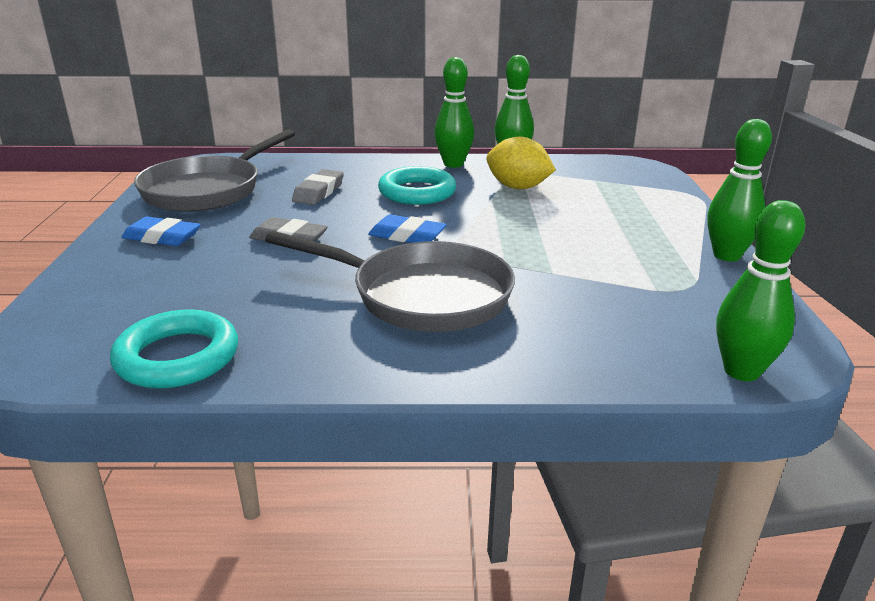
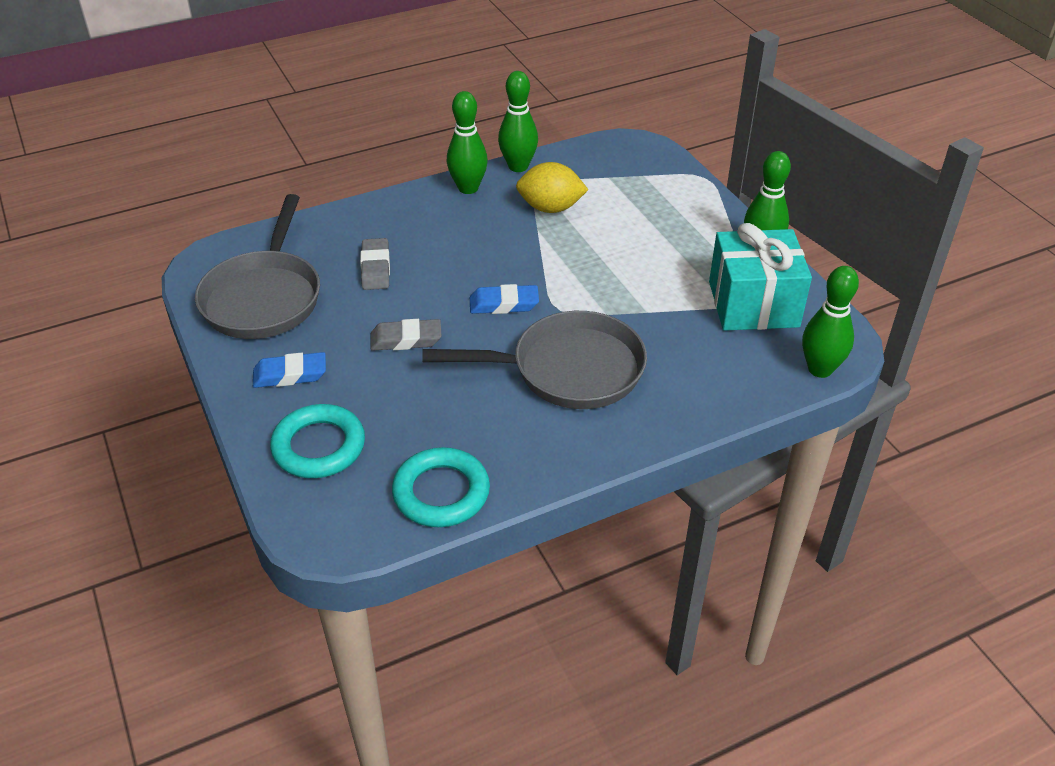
camera: 25 degrees left, 15 degrees up
turquoise ring [378,166,456,205] -> turquoise ring moved to [270,404,365,478]
none -> turquoise gift [709,223,812,331]

